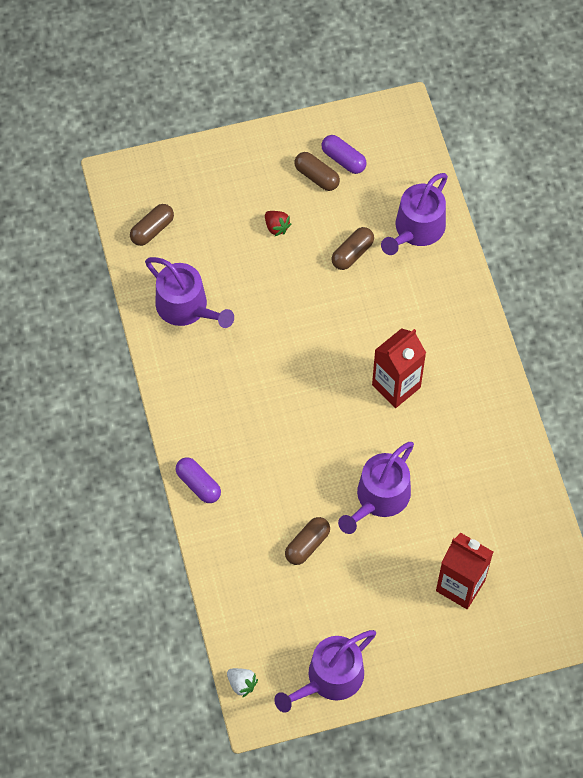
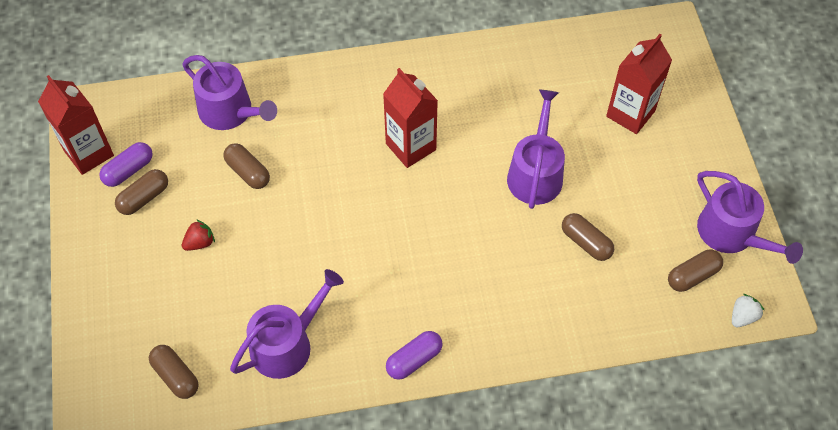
camera: 85 degrees left, 5 degrees down
purple capsule [176,457,221,503] -> purple capsule moved to [386,331,443,380]
purple watering can [338,442,414,534] -> purple watering can turned 120 degrees counterclockwise [507,90,565,209]
none -> red carton [38,75,114,175]
none -> brown capsule [668,250,723,292]

